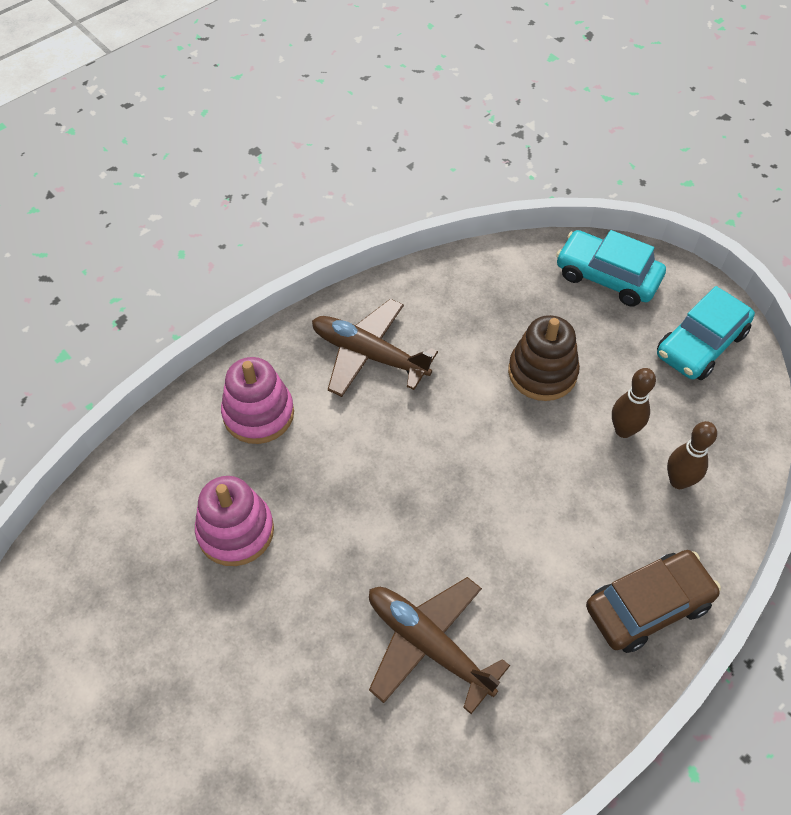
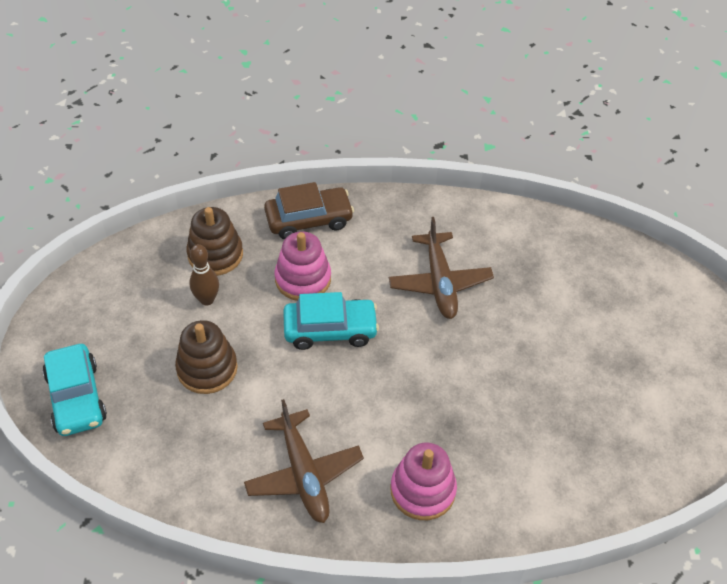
camera: 140 degrees left, 5 degrees down
pink stacking toy [195,476,274,566] -> pink stacking toy moved to [275,231,331,301]
brown car [586,550,721,653] -> brown car turned 150 degrees clockwise [264,182,354,239]
turquoise car [657,286,755,380] -> turquoise car moved to [283,292,379,350]
brown bowling pin [667,421,717,489] -> brown stacking toy [186,207,243,276]

